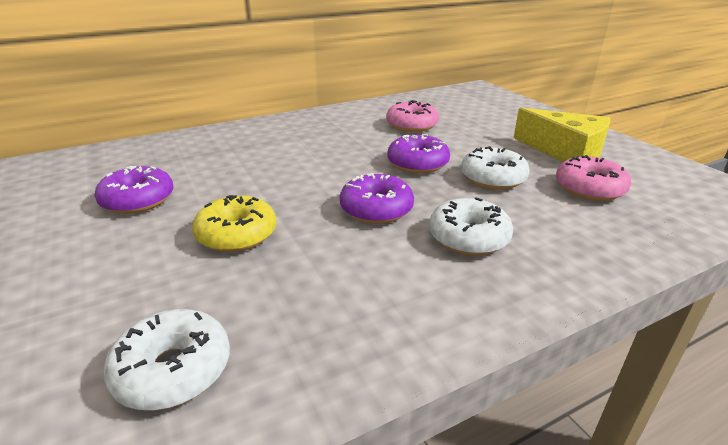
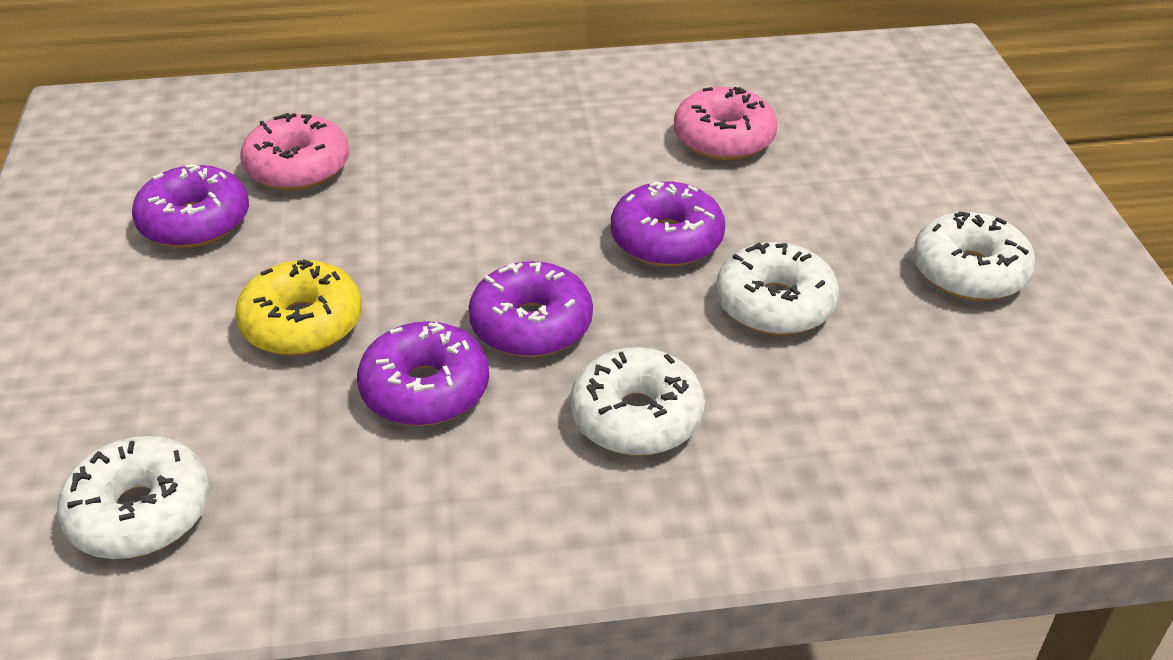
camera: 20 degrees right, 10 degrees up
yellow cheese [514,107,610,162] -> white donut [913,212,1036,301]
pink donut [556,155,631,201] -> pink donut moved to [241,113,349,191]
none -> purple donut [357,321,489,426]

